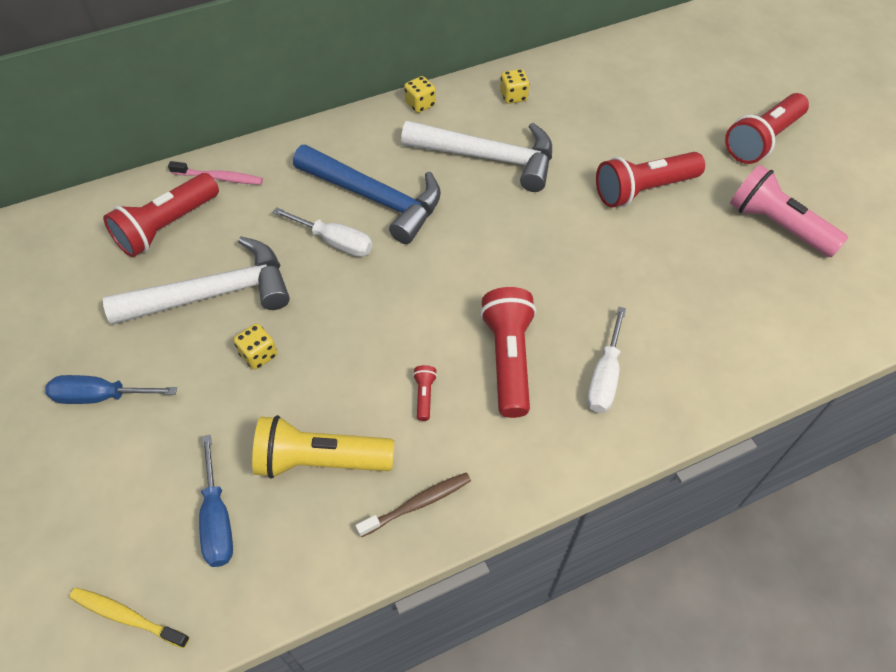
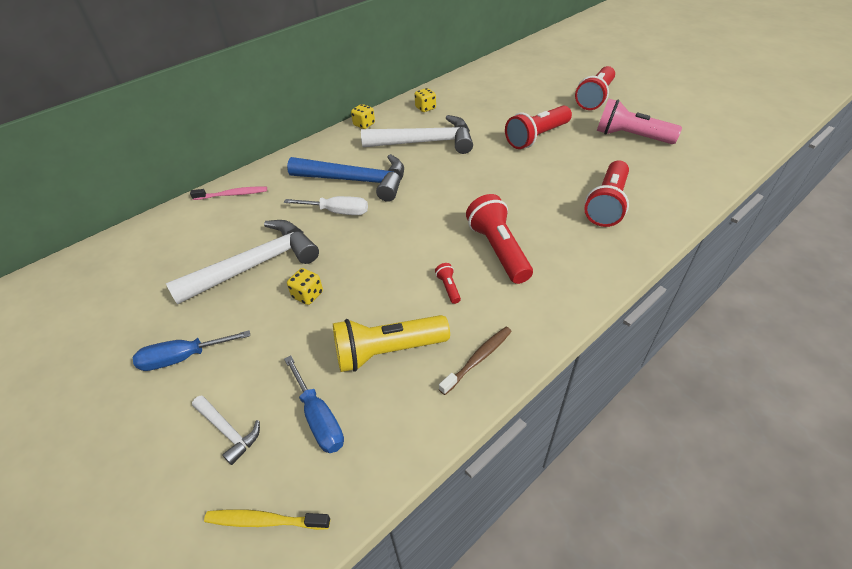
camera: 15 degrees left, 10 degrees down
red flashlight [103,173,219,257] -> red flashlight moved to [584,160,629,227]
white screwdriver [587,307,626,413] -> none
none -> white hammer [192,395,260,465]

